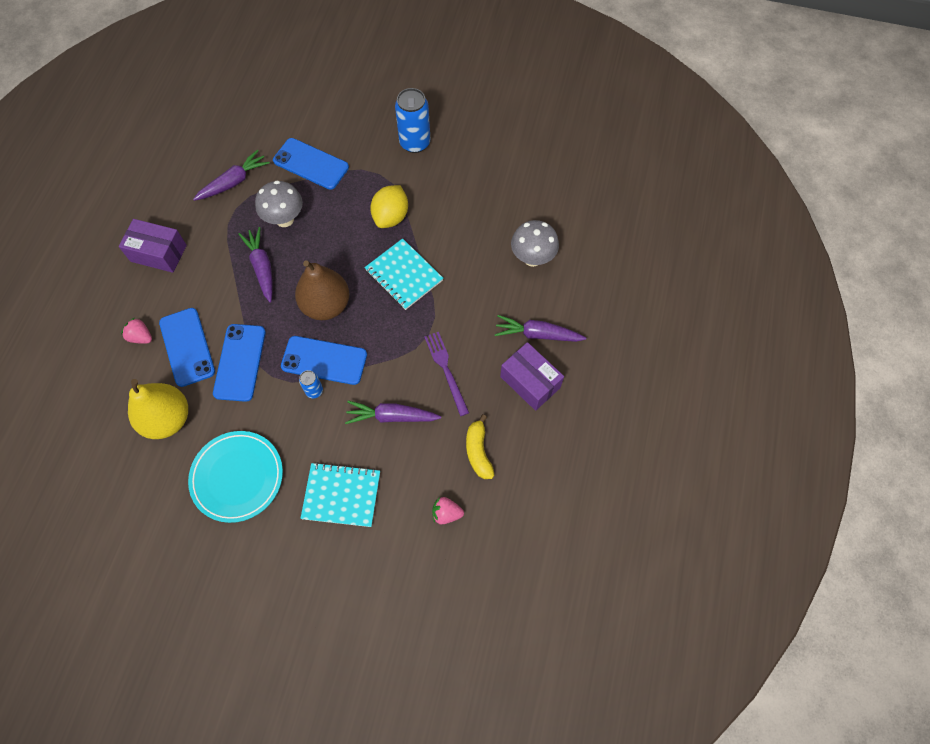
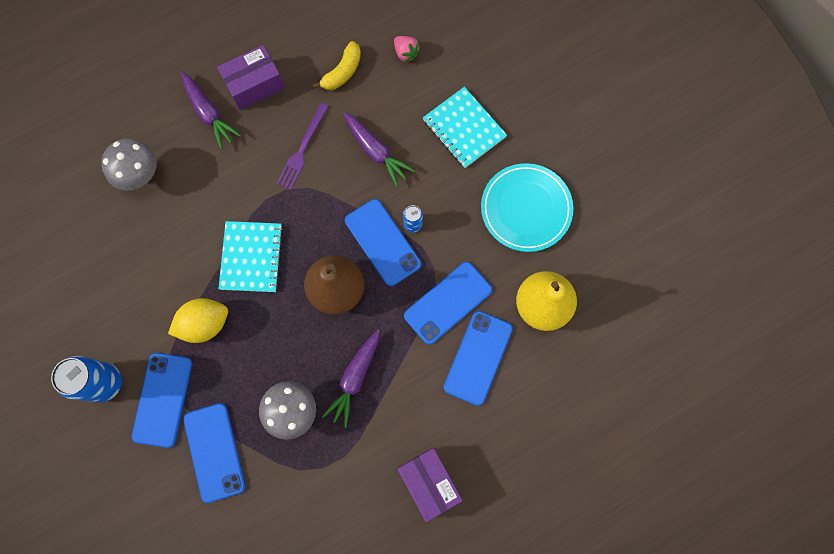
camera: 135 degrees left, 10 degrees up
pink strawberry [121,318,152,344] -> none
purple carrot [193,149,270,201] -> none
purple box [500,342,564,411] -> purple box turned 60 degrees clockwise [217,45,285,110]
none -> blue phone [131,353,192,448]

